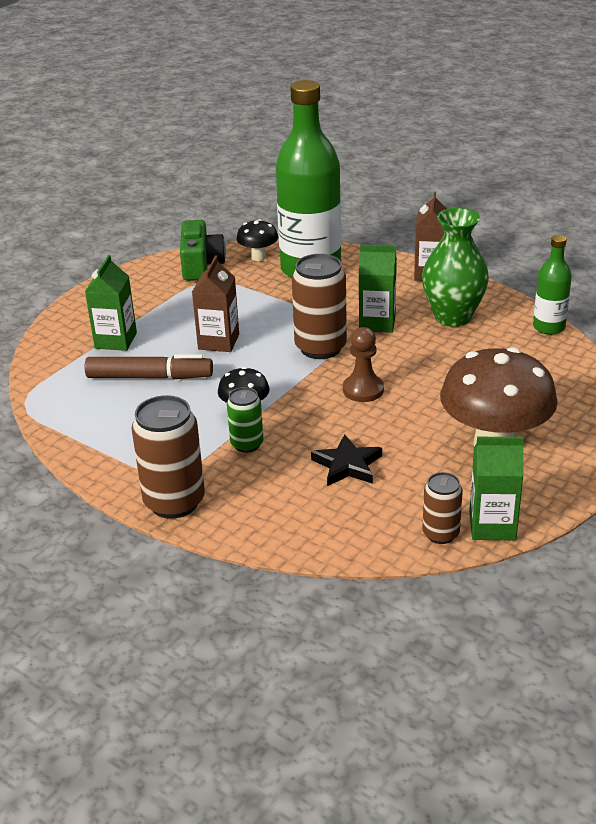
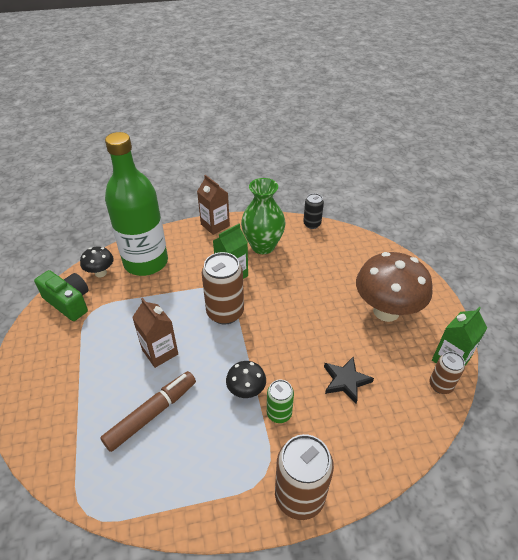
camera: 50 degrees left, 10 degrees up
green carton [85,255,137,351] -> none
brown pawn [343,327,384,402] -> none
green bottle [533,235,572,335] -> black can [303,193,324,229]

